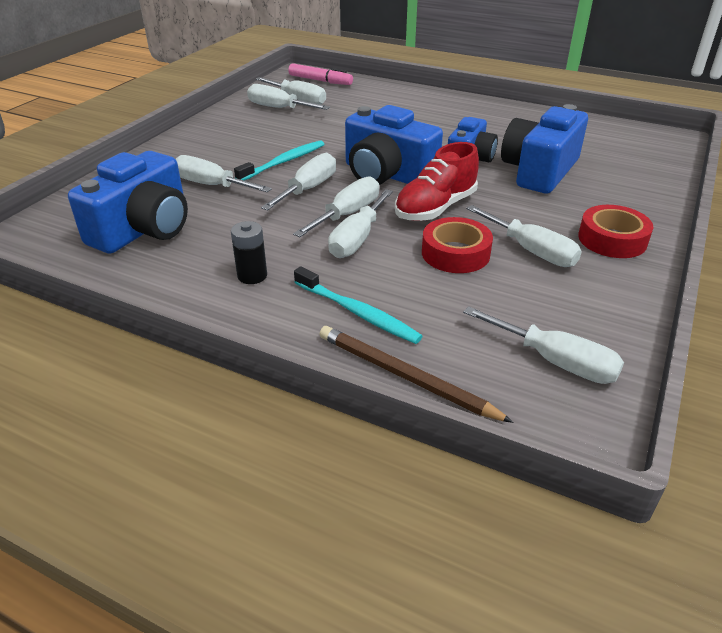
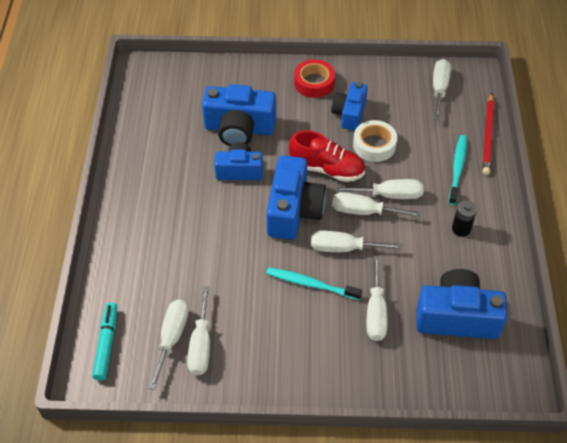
camera: 115 degrees left, 15 degrees up
pink marker [288,63,353,85] -> turquoise marker [92,303,117,381]
brown pencil [319,326,513,423] -> red pencil [483,93,495,175]
red tape [422,217,493,273] -> white tape [353,120,397,162]
white screwdriver [466,205,582,267] -> blue camera [331,82,368,131]

